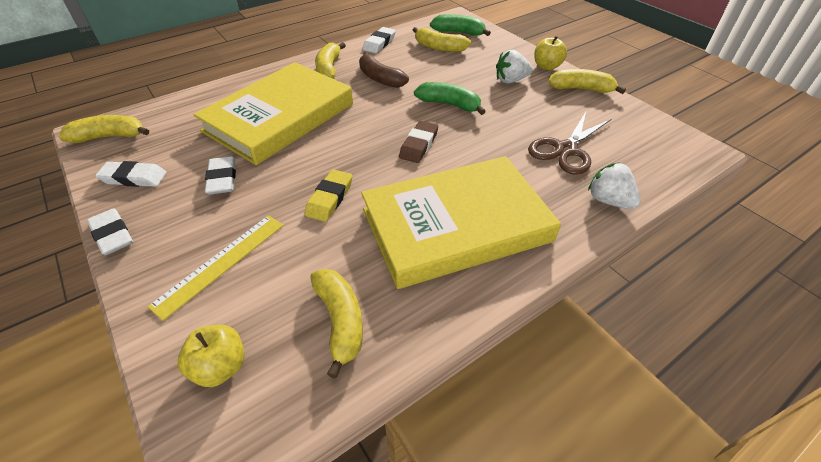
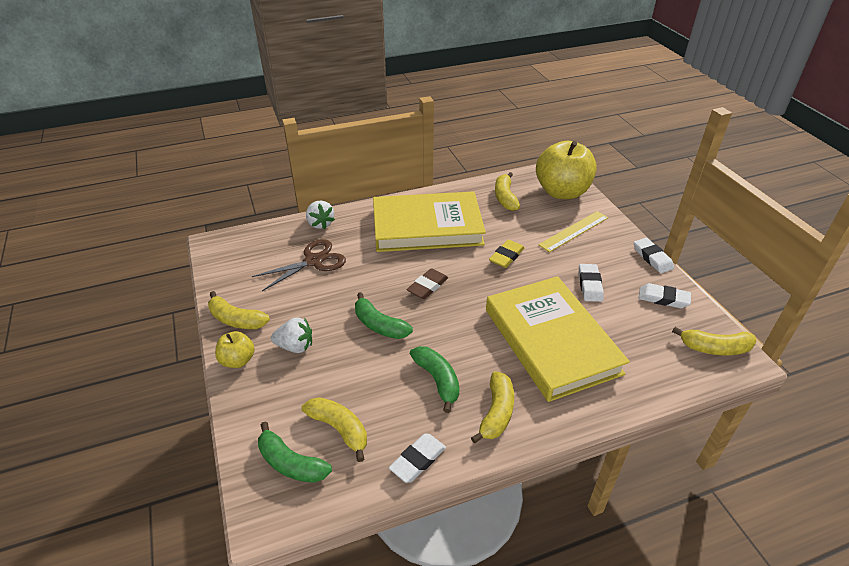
camera: 165 degrees left, 5 degrees down
yellow apple [178,325,245,387] -> yellow apple [536,141,597,199], size x2.11
yellow book [194,62,353,165] -> yellow book turned 75 degrees counterclockwise [486,276,630,402]
brown banana [359,52,409,88] -> green banana [410,346,460,413]

